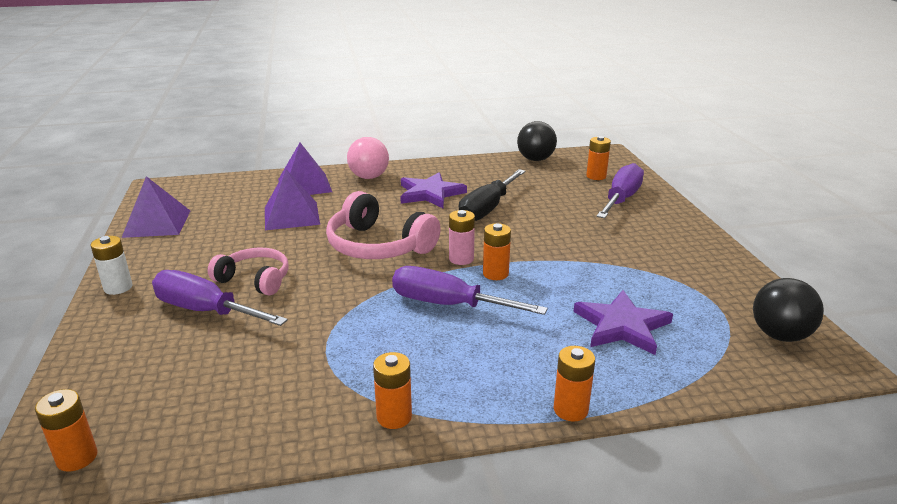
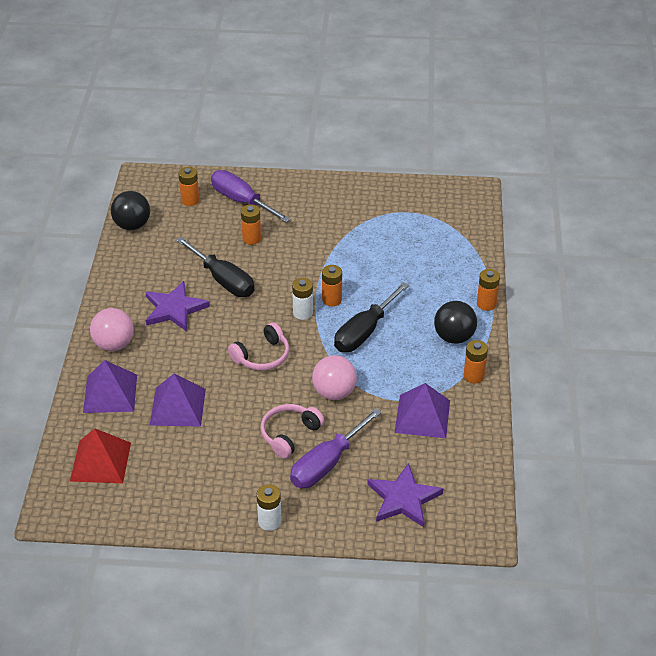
camera: 75 degrees left, 15 degrees up
orange battery [35,389,98,472] -> orange battery moved to [241,205,261,245]
purple pyramid [122,176,190,238] -> purple pyramid moved to [394,383,450,438]
pink headphones [326,191,441,259] -> pink headphones [228,322,289,370], size x0.63
purple screwdriver [392,266,548,315] -> black screwdriver [334,282,409,352]
pink battery [449,210,475,265] -> white battery [292,278,313,320]
purple star [574,290,673,355] -> purple star moved to [367,463,444,527]
black ball [753,278,824,342] -> black ball moved to [434,301,477,344]
none -> red pyramid [70,428,131,483]
none -> pink ball [312,355,357,400]

